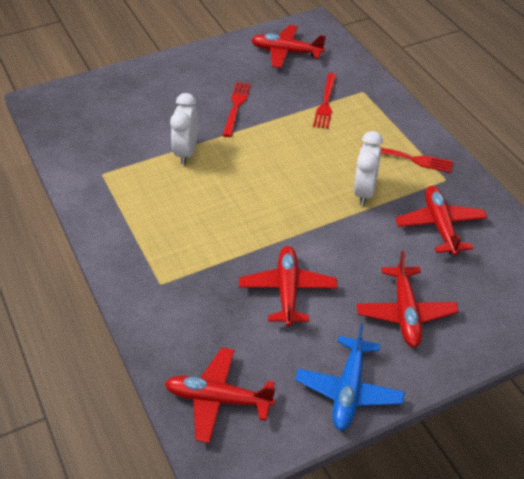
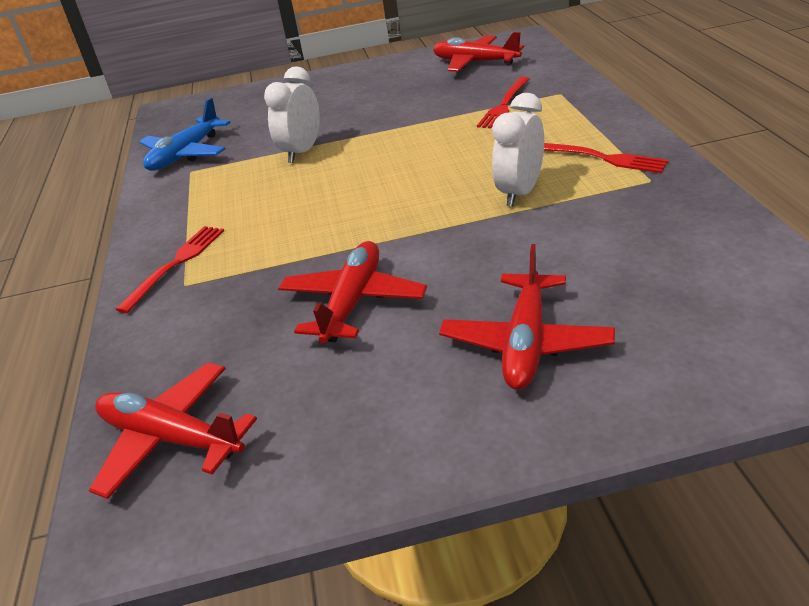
camera: 20 degrees right, 10 degrees down
red fork [222,82,251,137] -> red fork moved to [115,226,224,313]
blue plane [295,324,405,431] -> blue plane moved to [139,98,231,171]
red plane [395,186,487,256] -> none

